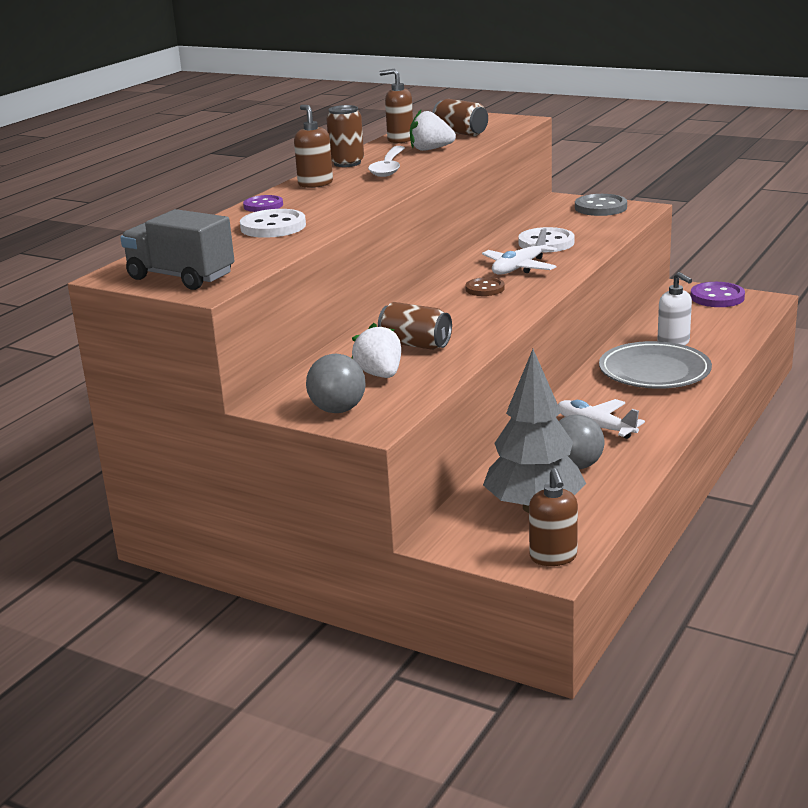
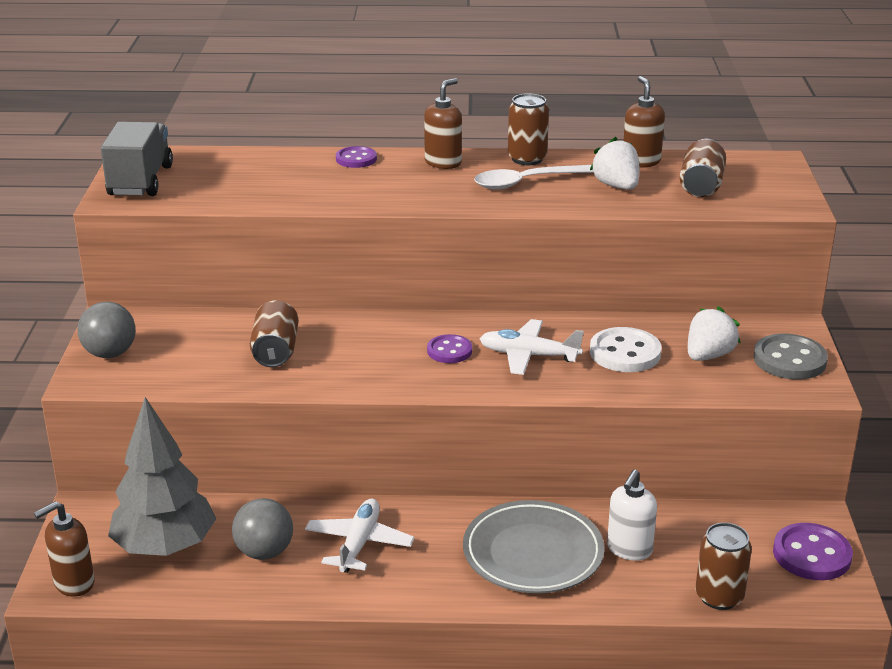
camera: 60 degrees right, 5 degrees up
white button [240,209,306,238] -> none
white strawberry [352,323,401,378] -> white strawberry moved to [688,306,740,361]
brown button [465,277,505,296] -> purple button [427,334,472,363]
none -> brown can [695,522,752,610]

